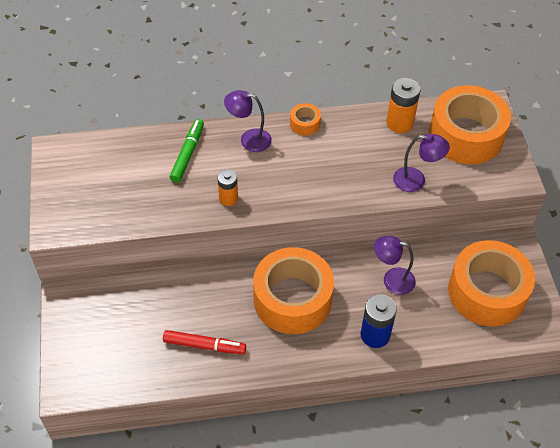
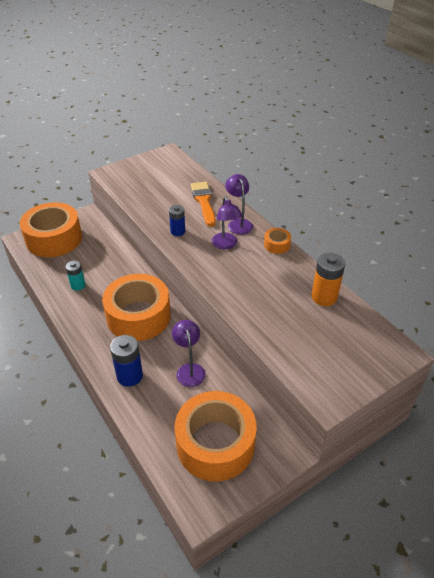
camera: 65 degrees right, 10 degrees down
red marker [163,330,246,354] -> turquoise battery [66,261,86,291]
green marker [170,119,204,182] -> orange brush [191,182,216,227]
orange battery [218,169,238,206] -> blue battery [169,205,185,236]
purple lamp [393,134,450,192] -> purple lamp moved to [212,196,242,250]
orange tape [429,85,511,164] -> orange tape moved to [20,202,82,257]

